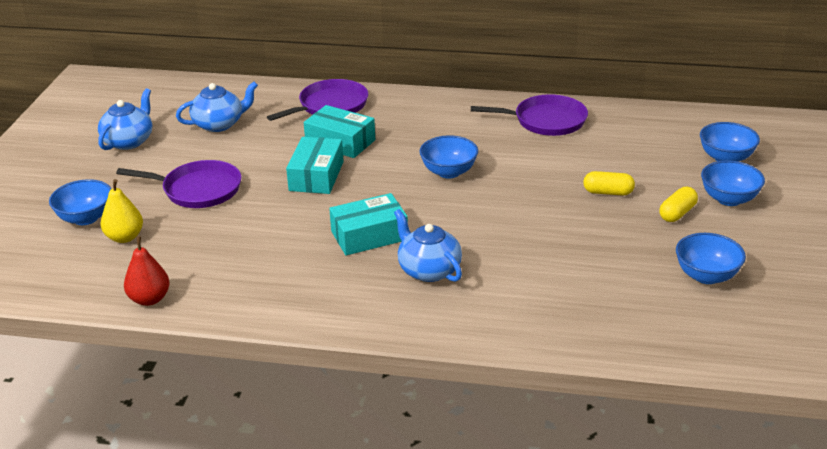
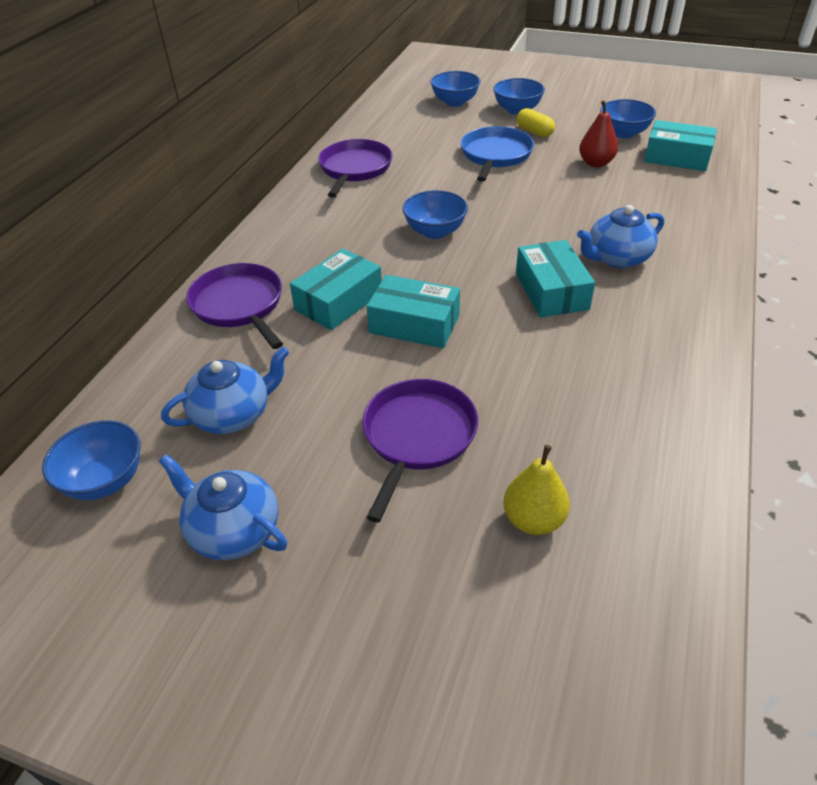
camera: 80 degrees left, 10 degrees up
blue bowl [49,179,111,225] -> blue bowl moved to [42,420,141,500]
red pear [124,236,170,306] -> red pear moved to [579,100,618,167]
blue teapot [176,82,258,132] -> blue teapot turned 75 degrees clockwise [161,347,289,434]
yellow capsule [583,171,635,196] -> blue pan [461,126,534,182]
none -> turquoise box [644,120,717,171]

